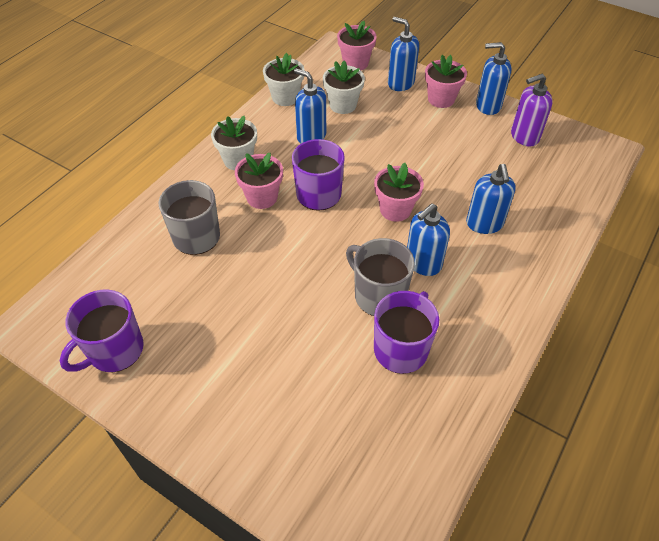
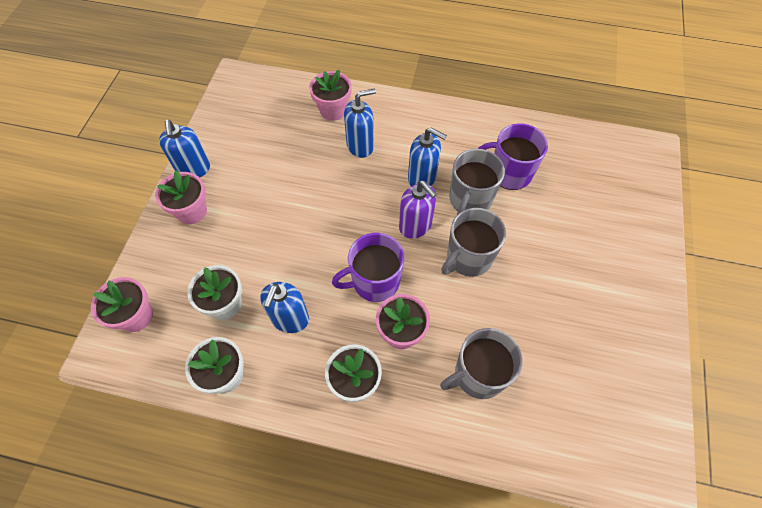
camera: 110 degrees left, 10 degrees up
purple mug [60,289,144,372] -> none
pink flower pot [374,163,424,222] -> pink flower pot moved to [309,70,352,121]
blue soap dispenser [388,17,419,91] -> none
purple soap dispenser [511,74,553,147] -> purple soap dispenser moved to [399,181,437,239]
none -> grey mug [441,208,506,277]

